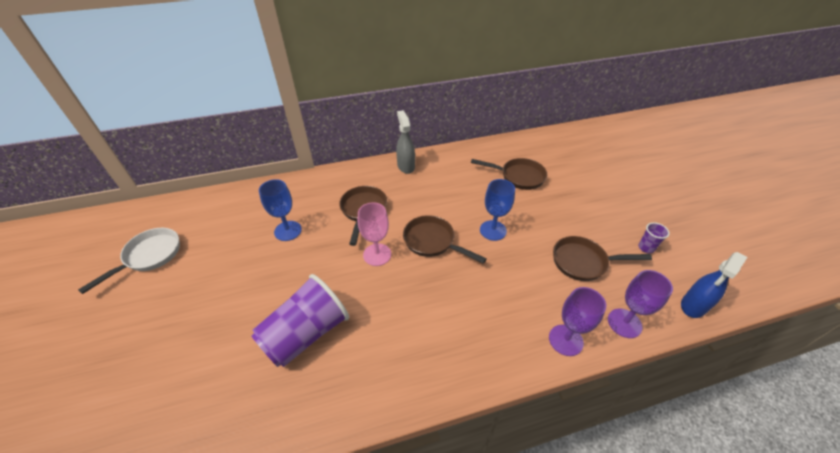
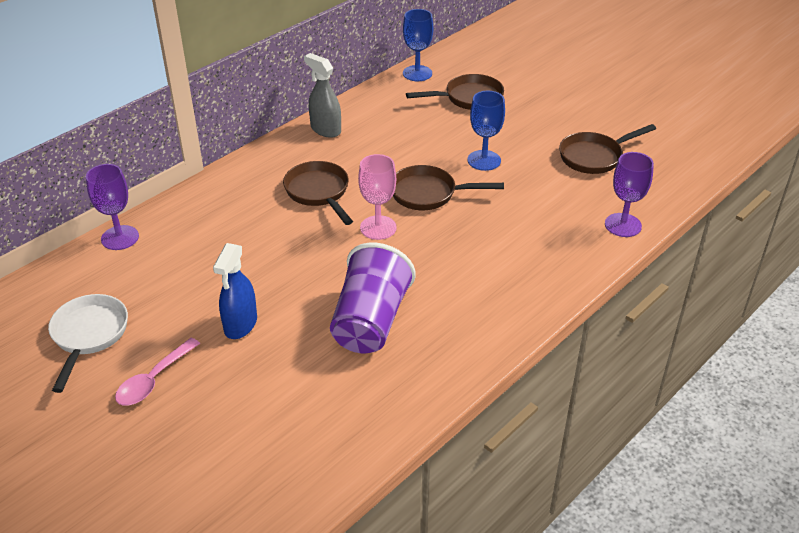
camera: 30 degrees left, 5 degrees down
blue goblet [259,179,302,241] -> blue goblet moved to [403,9,433,81]
purple goblet [608,270,673,338] -> purple goblet moved to [86,164,139,250]
purple cup [638,222,670,253] -> none
blue spray bottle [681,252,747,318] -> blue spray bottle moved to [213,243,257,339]
none -> pink spoon [115,338,200,406]

